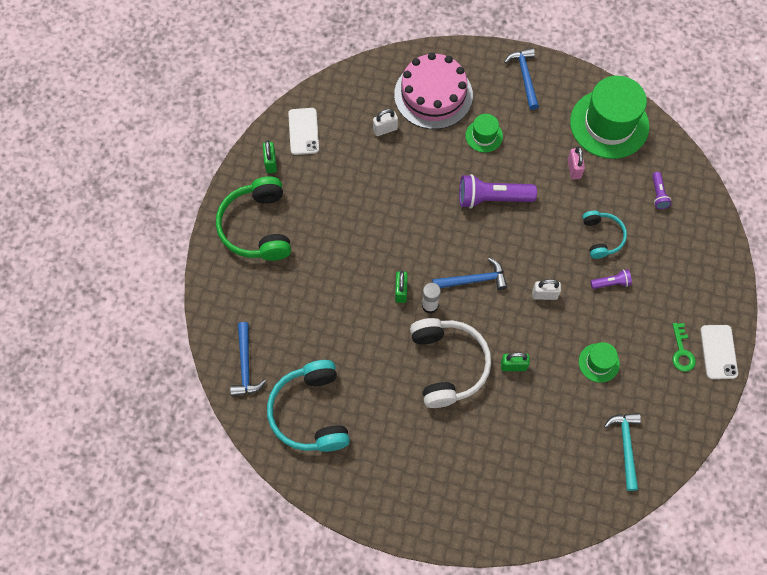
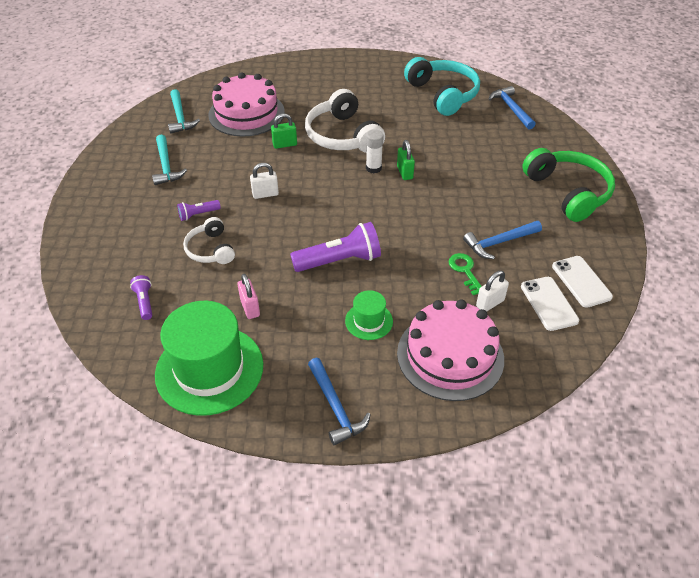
camera: 165 degrees right, 20 degrees down
green padlock [263,140,277,173] -> none
blue hammer [432,258,507,290] -> blue hammer moved to [463,221,542,259]
green hat [579,342,620,383] -> none
turquoise headphones [582,210,627,259] -> white headphones [183,217,235,264]
green key [672,323,696,372] -> green key moved to [448,253,482,295]
white phone [700,325,738,379] -> white phone moved to [521,277,579,331]
none -> turquoise hammer [152,135,187,185]
none -> pink cake [208,72,285,137]

